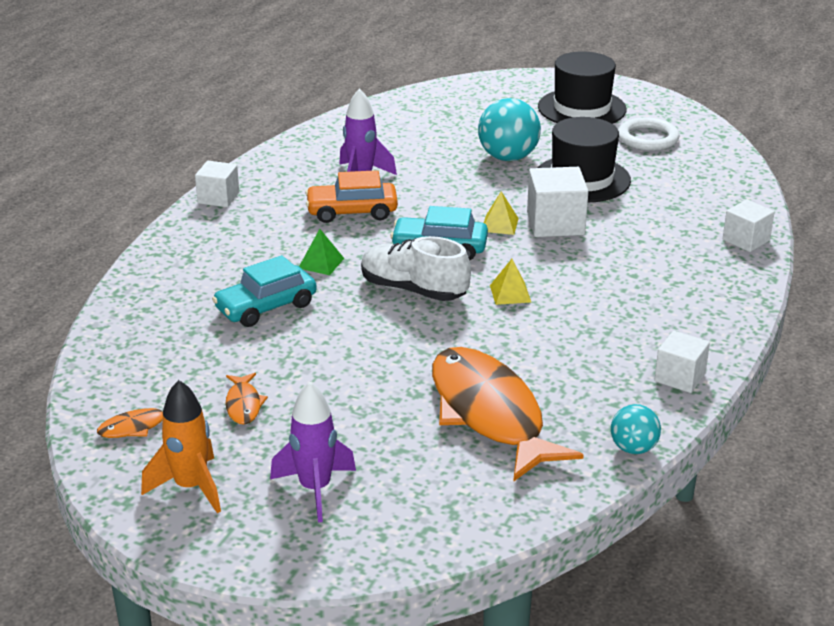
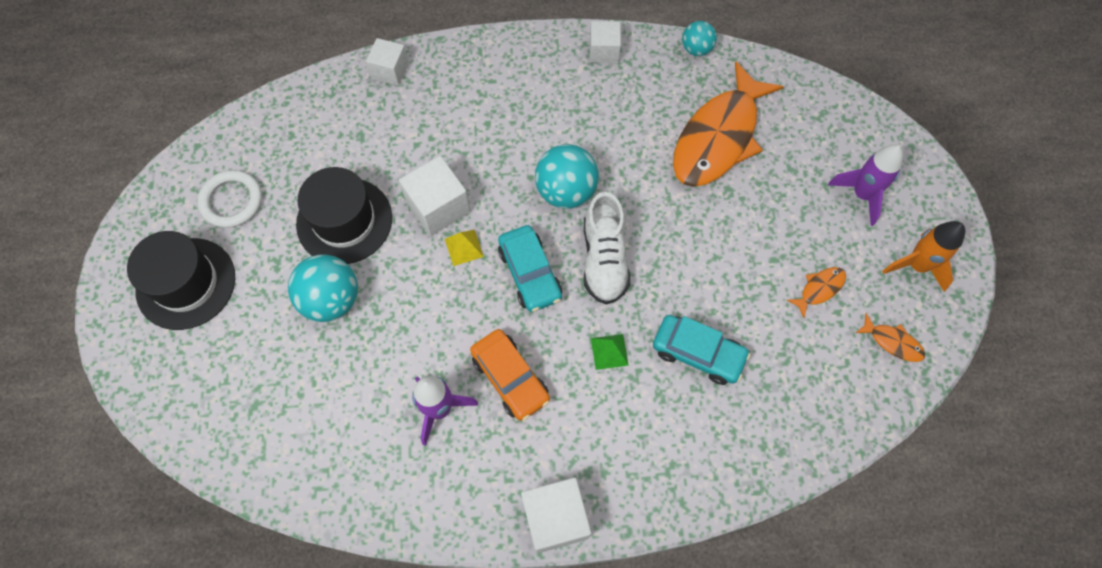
camera: 120 degrees left, 35 degrees up
white cube [195,161,239,207] -> white cube [521,478,591,553], size x1.52
yellow pyramid [490,259,531,305] -> turquoise ball [535,144,599,209]

